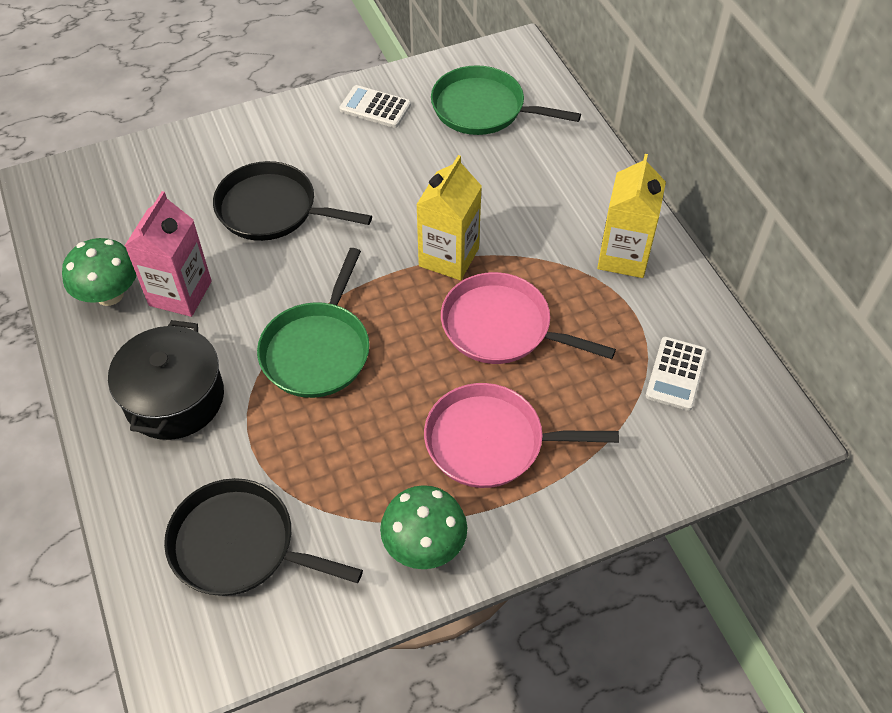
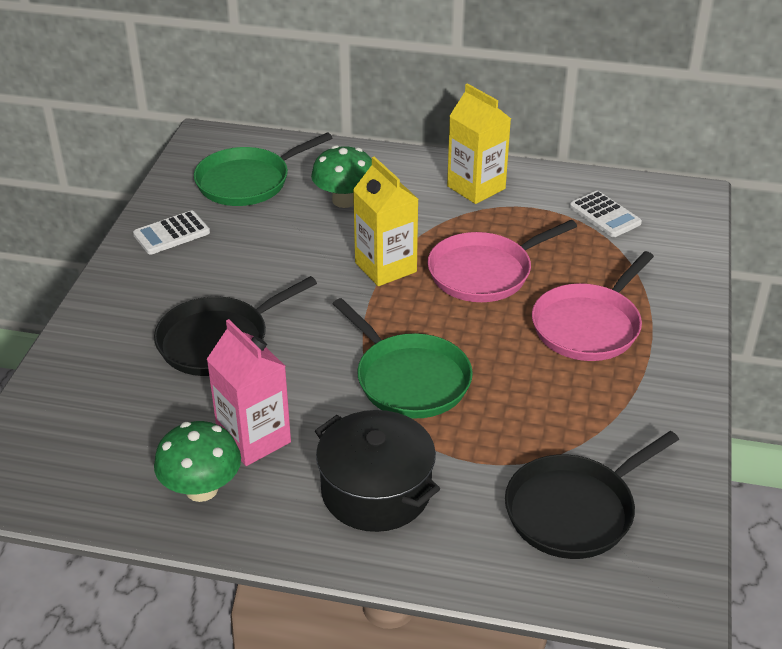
camera: 55 degrees left, 15 degrees down
green mushroom [380,485,467,569] -> green mushroom moved to [311,145,372,208]

